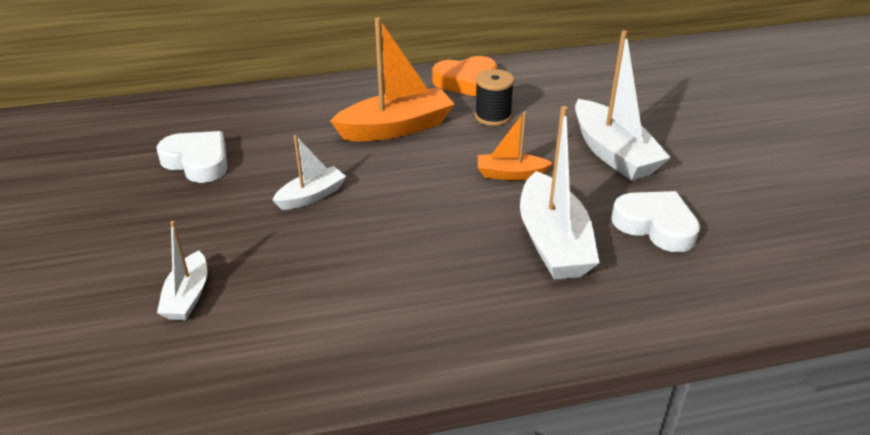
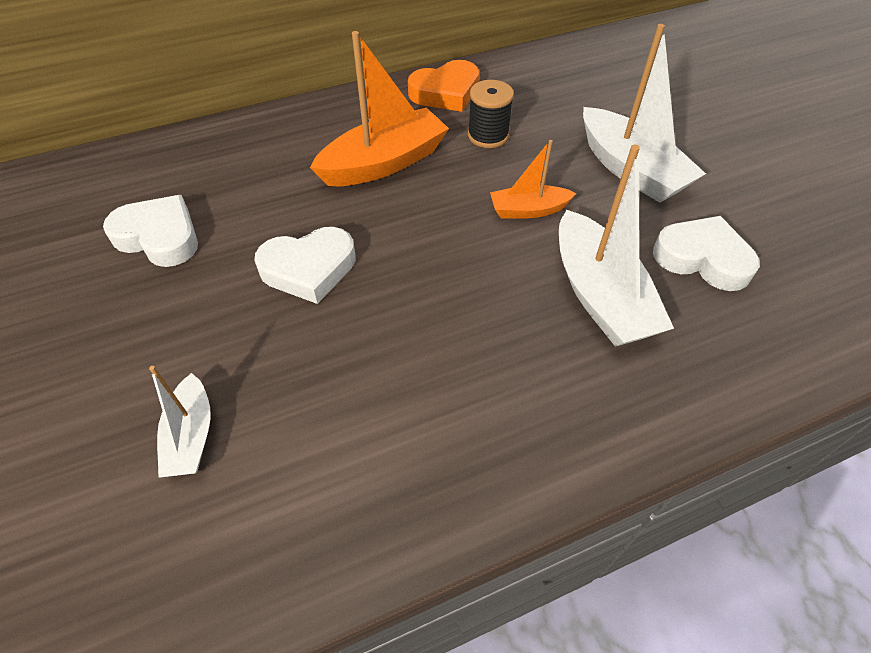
camera: 10 degrees left, 15 degrees up
white boat [272,135,346,210] -> white heart [254,227,356,304]

